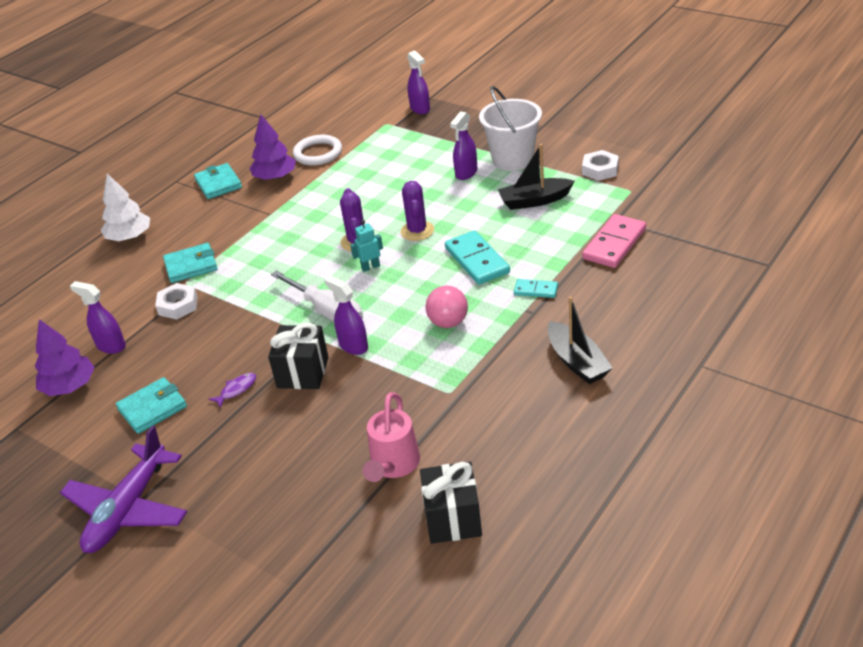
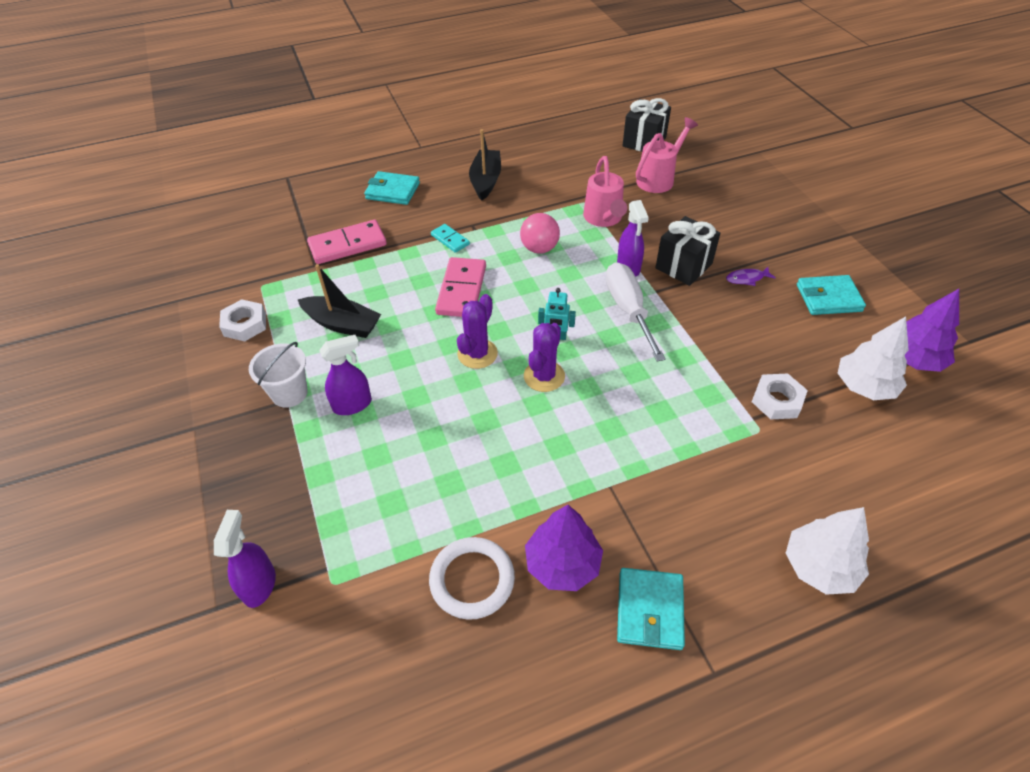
camera: 150 degrees left, 10 degrees up
purple plane [60,425,187,553] -> none
purple spray bottle [70,281,126,354] -> white tree [838,316,909,400]
turquoise wallet [163,243,217,283] -> turquoise wallet moved to [364,171,420,205]
turquoise domino [445,230,510,285] -> pink domino [435,257,486,317]
white bucket [479,86,542,171] -> white bucket [249,342,308,408], size x0.65
none -> pink watering can [583,156,627,227]

